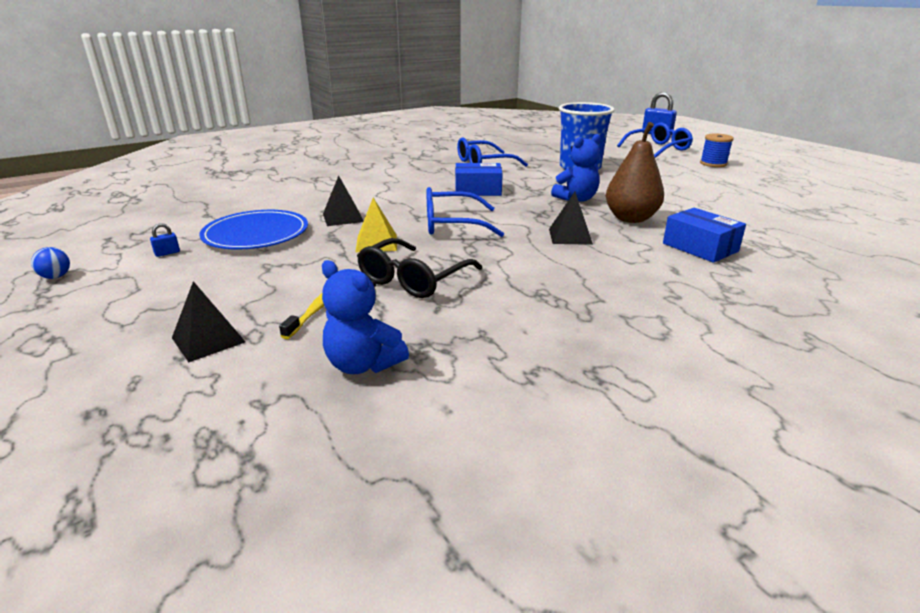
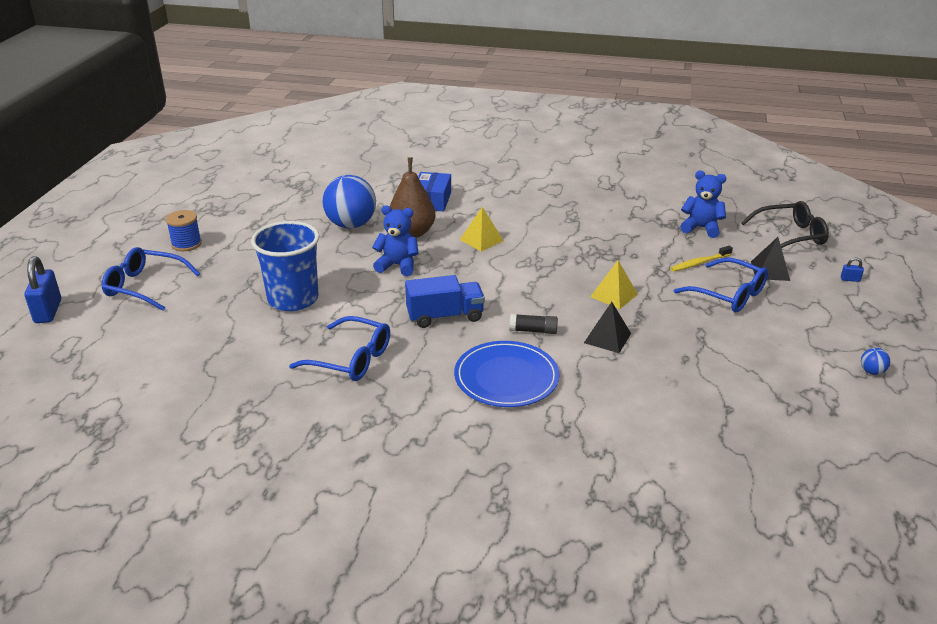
camera: 135 degrees left, 5 degrees up
blue padlock [150,223,180,257] -> blue padlock moved to [841,257,864,282]
blue plate [199,210,308,249] -> blue plate moved to [454,341,559,407]
blue teddy bear [322,260,409,374] -> blue teddy bear turned 60 degrees counterclockwise [680,171,727,238]
black glasses [357,238,482,298] -> black glasses moved to [741,201,829,248]
blue glasses [426,187,504,237] -> blue glasses moved to [674,258,768,312]
blue box [455,163,503,196] -> blue truck [405,275,485,328]
black pyramid [549,192,593,245] -> yellow pyramid [460,207,504,251]
none -> blue ball [322,175,376,229]
none -> black glue stick [509,314,558,334]

